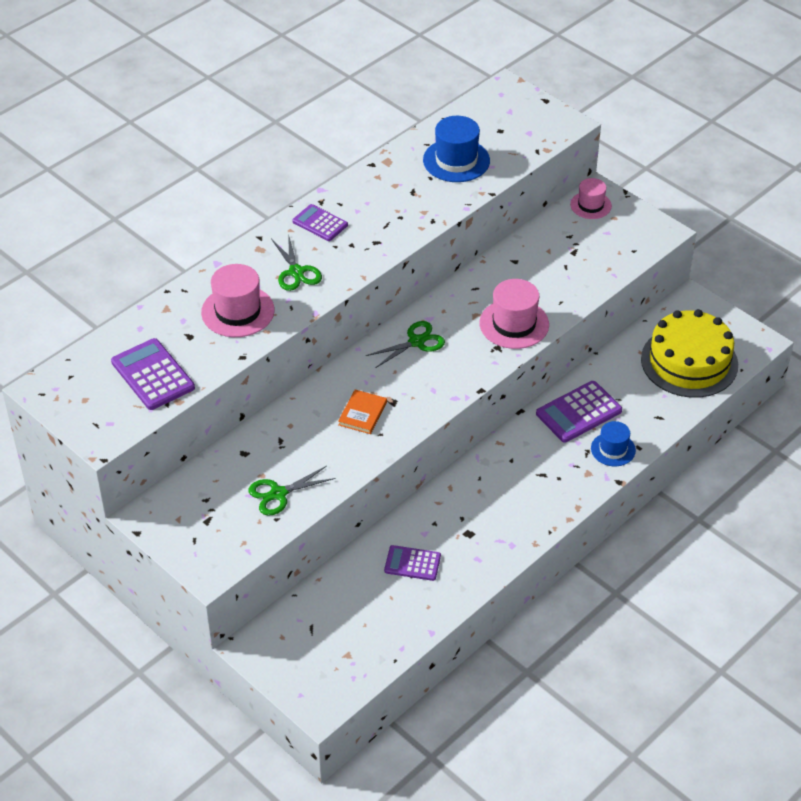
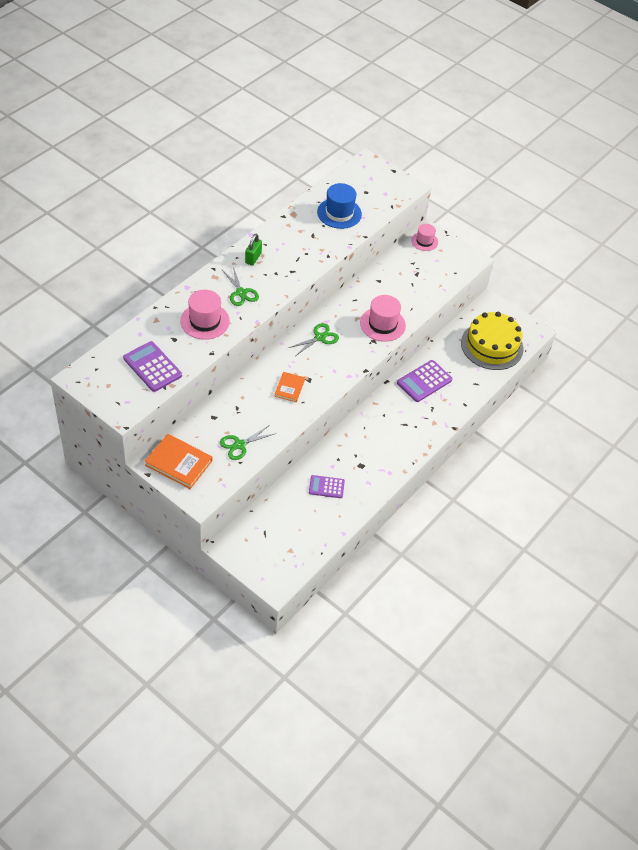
camera: 10 degrees left, 5 degrees up
purple calculator [293,204,348,241] -> green padlock [245,234,262,266]
blue hat [591,421,636,466] -> none
none -> orange book [145,434,212,489]

